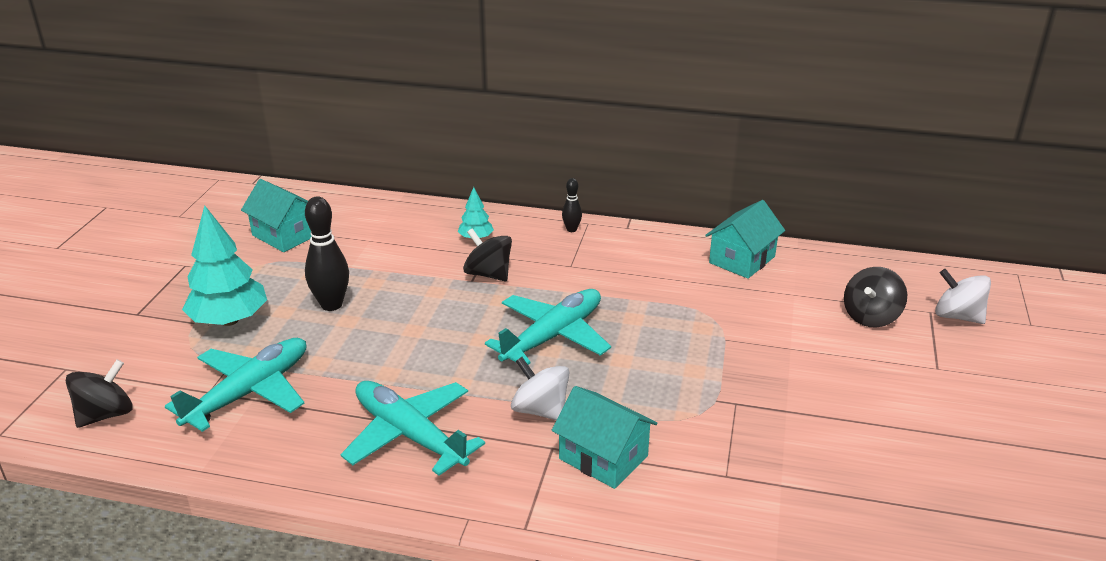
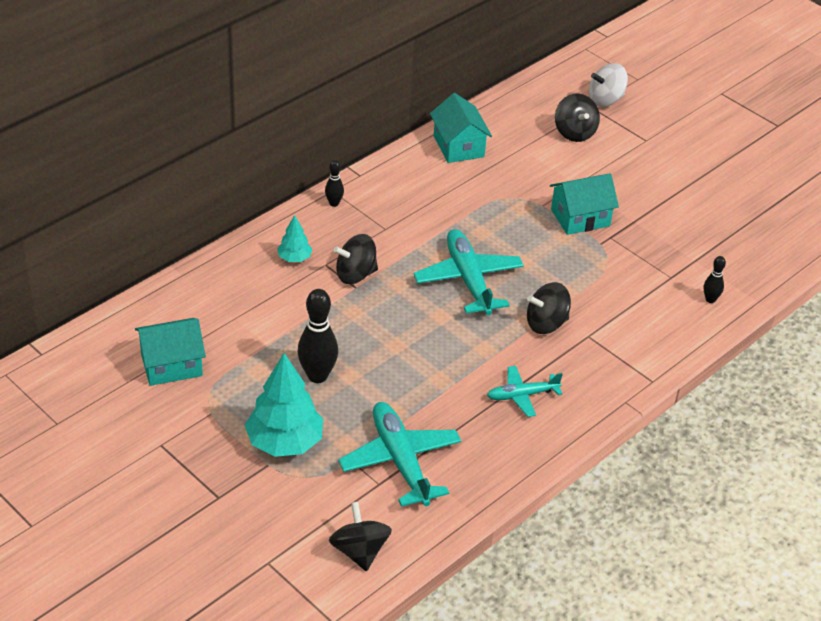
camera: 60 degrees left, 10 degrees up
turquoise plane [340,381,485,476] -> turquoise plane [487,366,563,417], size x0.58
white spinning top [511,357,570,420] -> black spinning top [527,282,571,334]
turquoise house [552,386,657,489] -> turquoise house moved to [550,173,619,235]
none -> black bowling pin [704,256,726,303]

